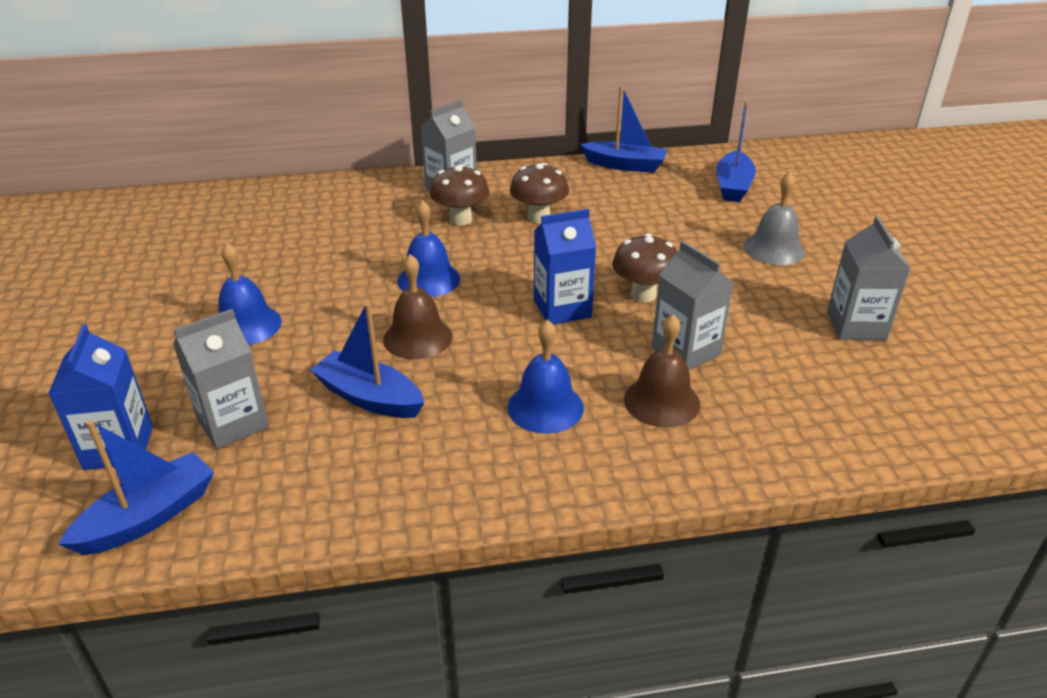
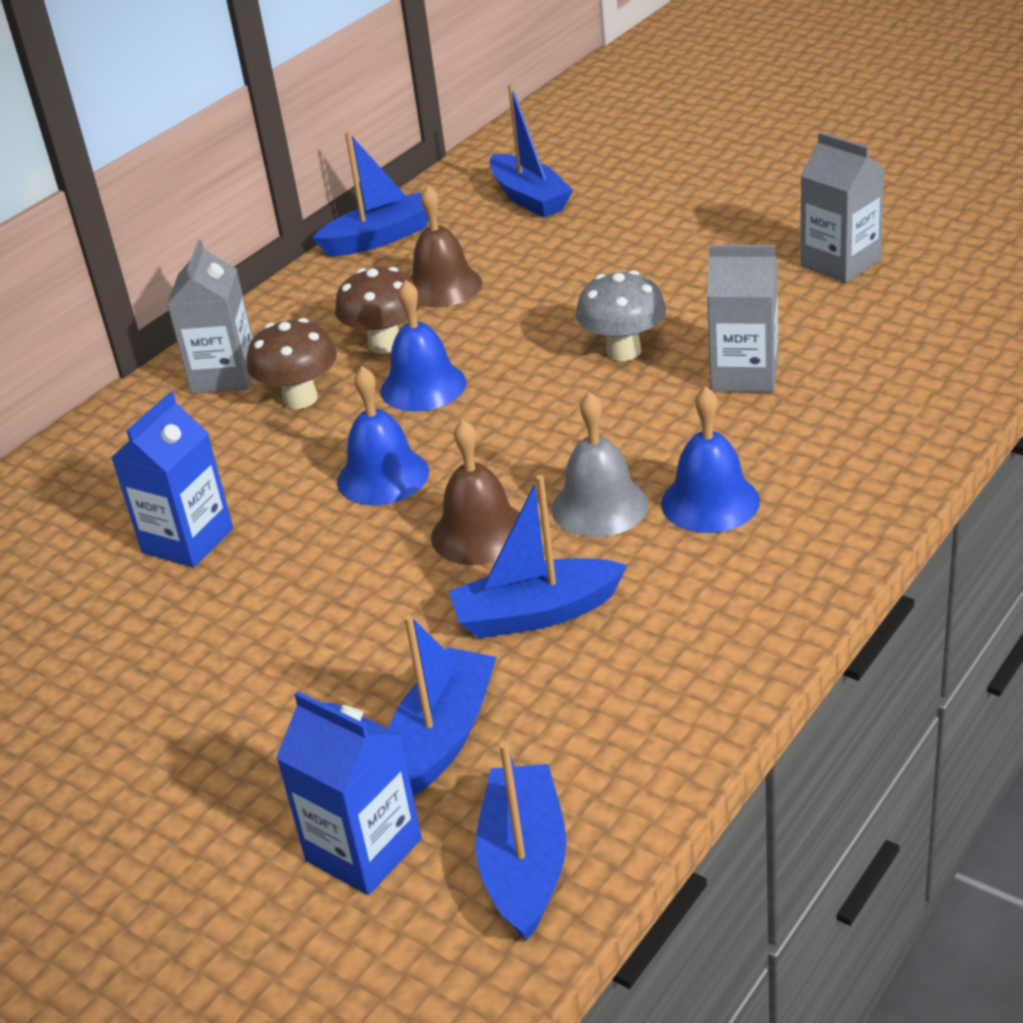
camera: 40 degrees left, 0 degrees up
grey carton [173,309,269,449] -> blue boat [389,615,497,796]
blue bell [219,243,282,345] -> blue bell moved to [380,280,466,412]
blue carton [534,209,596,325] -> blue carton moved to [112,392,233,568]
brown mushroom [612,233,678,302] -> grey mushroom [576,270,666,361]
brown bell [624,314,700,428] -> brown bell moved to [411,185,482,308]
grey bell [744,172,805,265] -> grey bell moved to [551,392,649,537]

